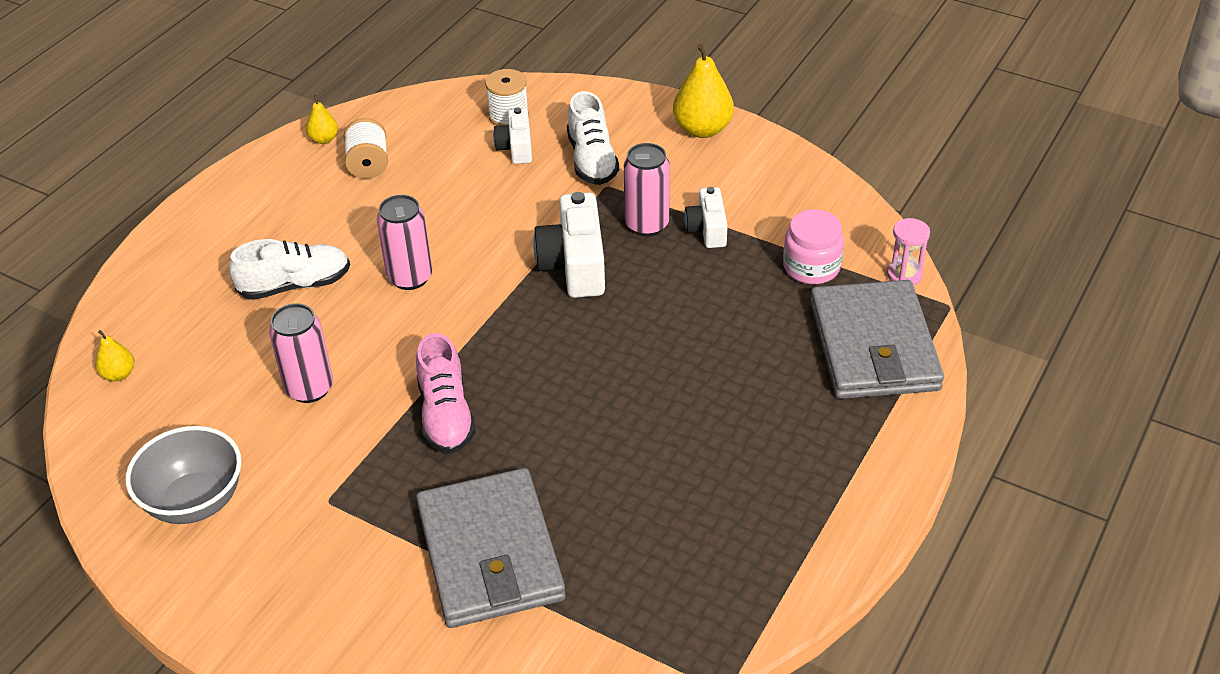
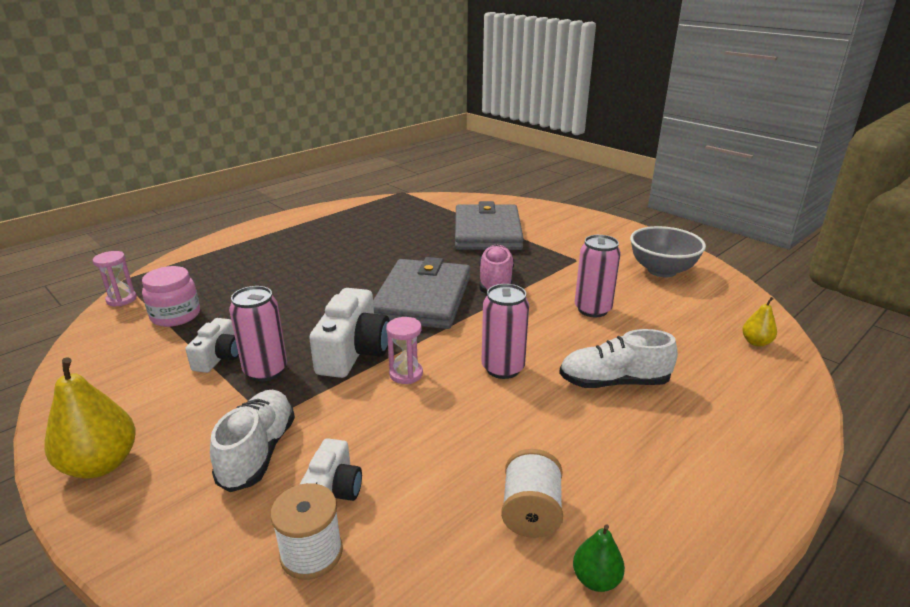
camera: 165 degrees left, 15 degrees down
yellow pear [306,95,338,144] -> green pear [573,524,625,592]
grey wallet [810,280,944,399] -> grey wallet moved to [373,257,470,329]
none -> pink hourglass [386,317,423,384]

